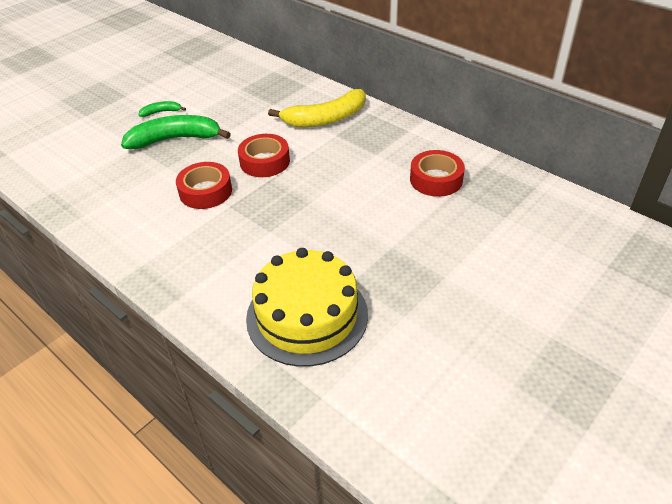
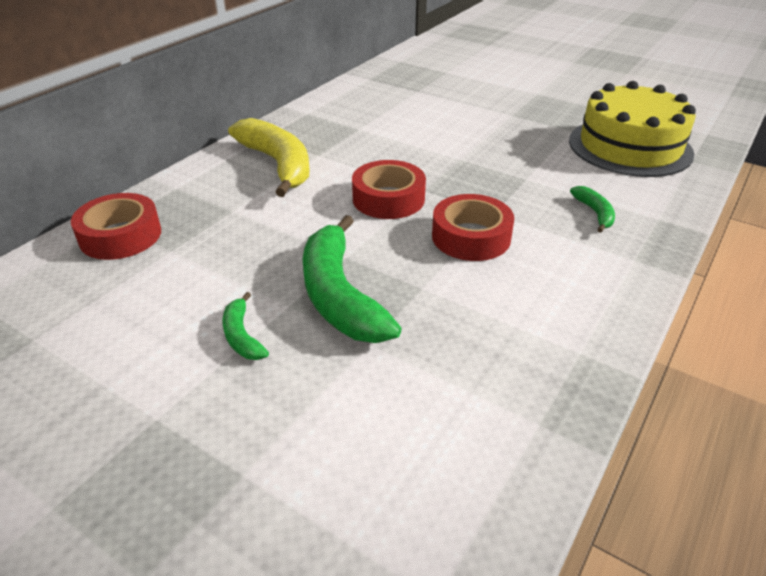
camera: 100 degrees left, 5 degrees down
red tape [410,150,465,197] -> red tape moved to [71,193,161,260]
none -> green banana [570,186,615,233]

